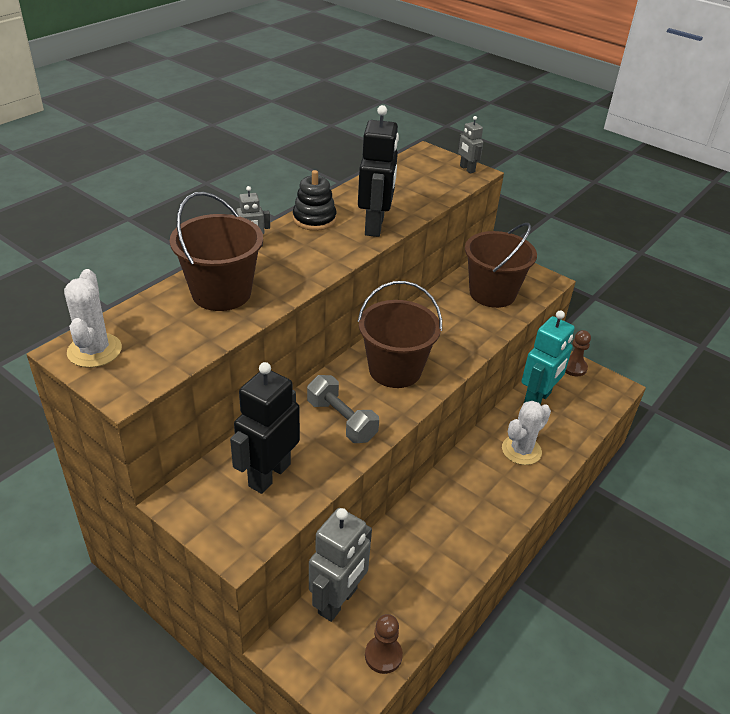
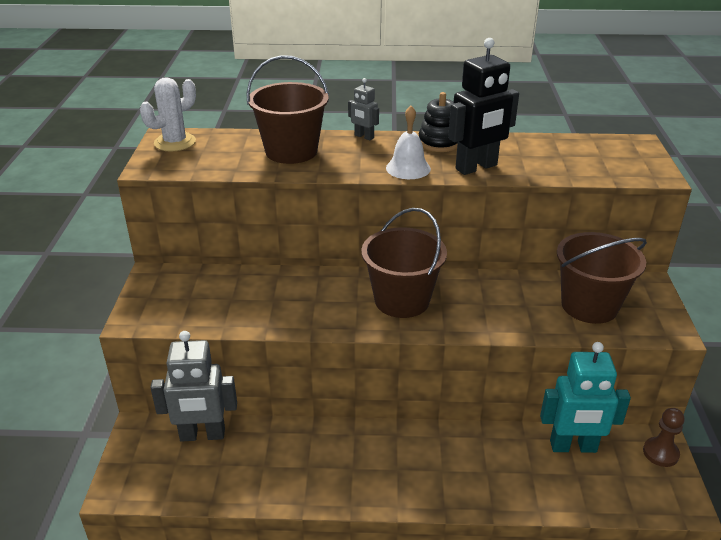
camera: 55 degrees right, 5 degrees down
black robot [230,362,300,494] -> none
grey dumbbell [307,375,379,443] -> none
brown pawn [365,614,403,674] -> none
grey robot [458,116,483,173] -> none
white cactus [502,401,551,465] -> none
none -> white bell [386,106,431,179]

